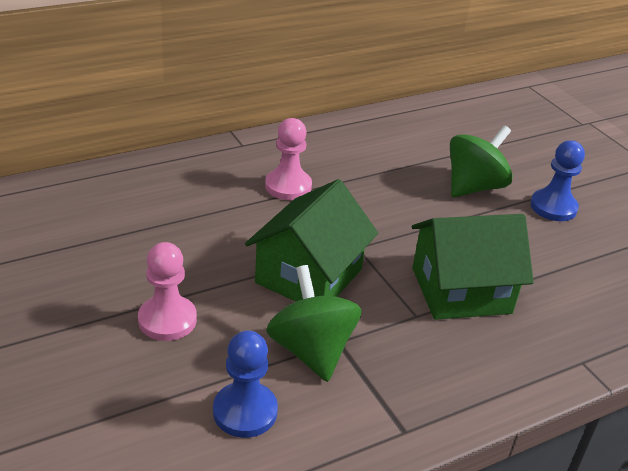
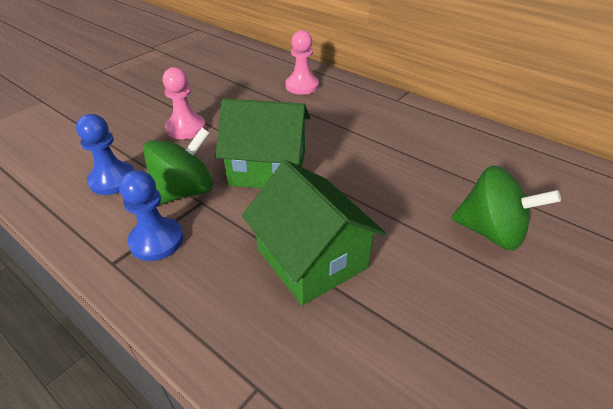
camera: 70 degrees right, 5 degrees up
pink pawn [265,118,312,200] -> pink pawn moved to [285,30,319,95]
blue pawn [530,140,585,221] -> blue pawn moved to [119,170,183,261]

